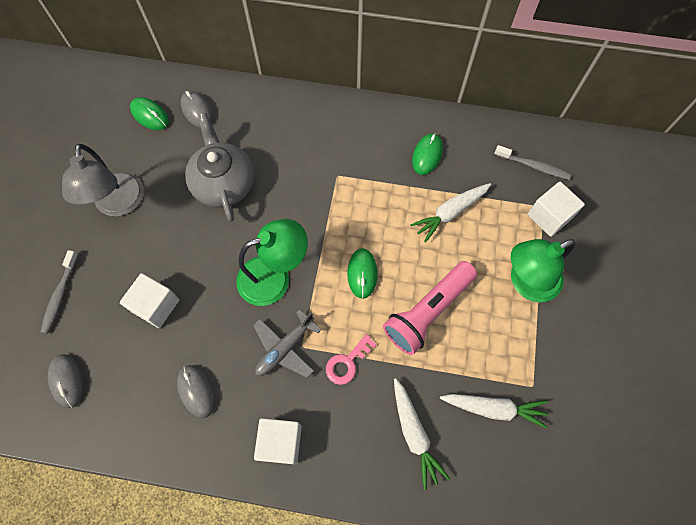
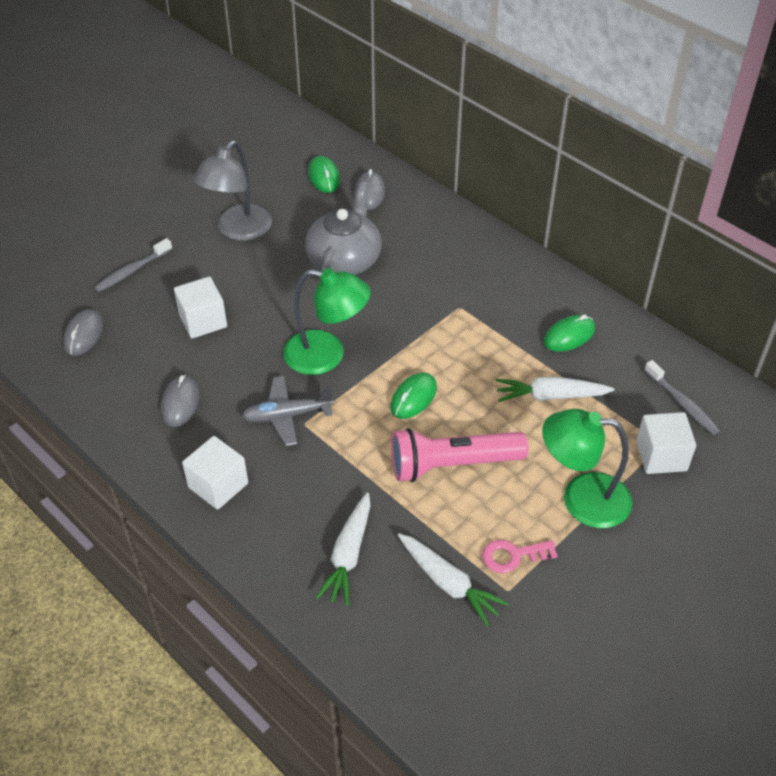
camera: 35 degrees right, 20 degrees down
pink key [326,334,377,385] -> pink key moved to [482,540,558,573]

